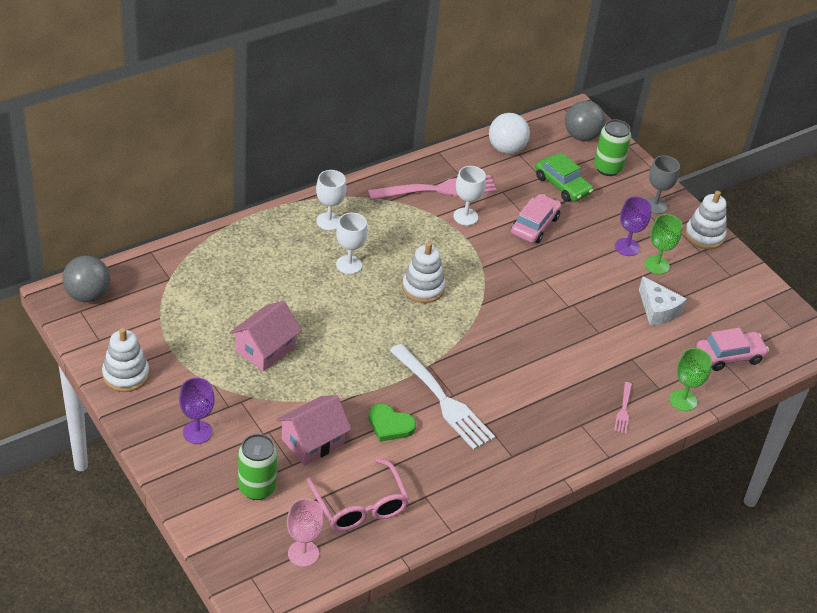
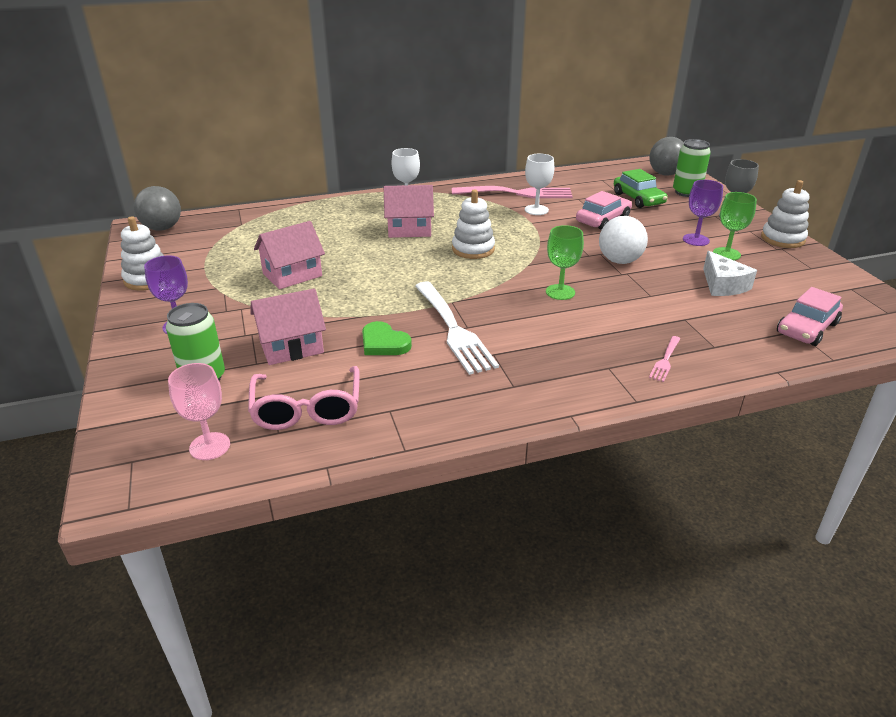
camera: 20 degrees right, 10 degrees down
white goblet [336,213,367,274] -> pink house [384,185,434,238]
white ball [489,113,530,154] -> white ball moved to [599,216,648,264]
green goblet [669,348,712,411] -> green goblet moved to [546,225,584,300]
pink car [696,328,769,371] -> pink car turned 135 degrees clockwise [777,287,843,346]

